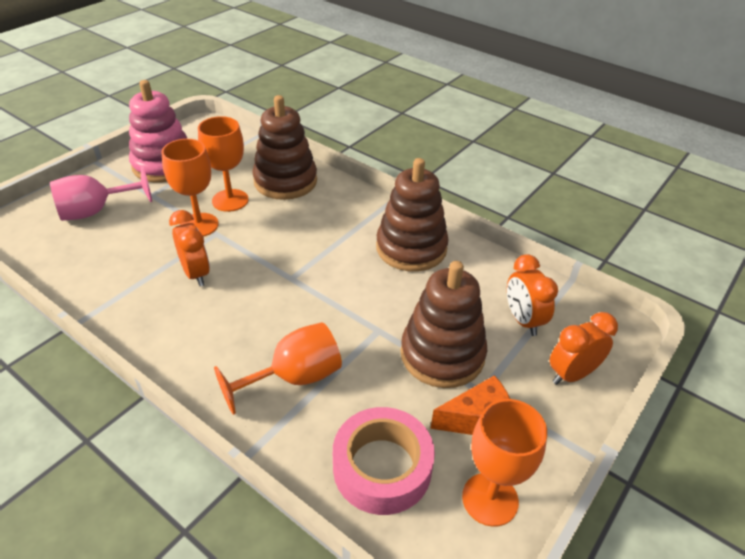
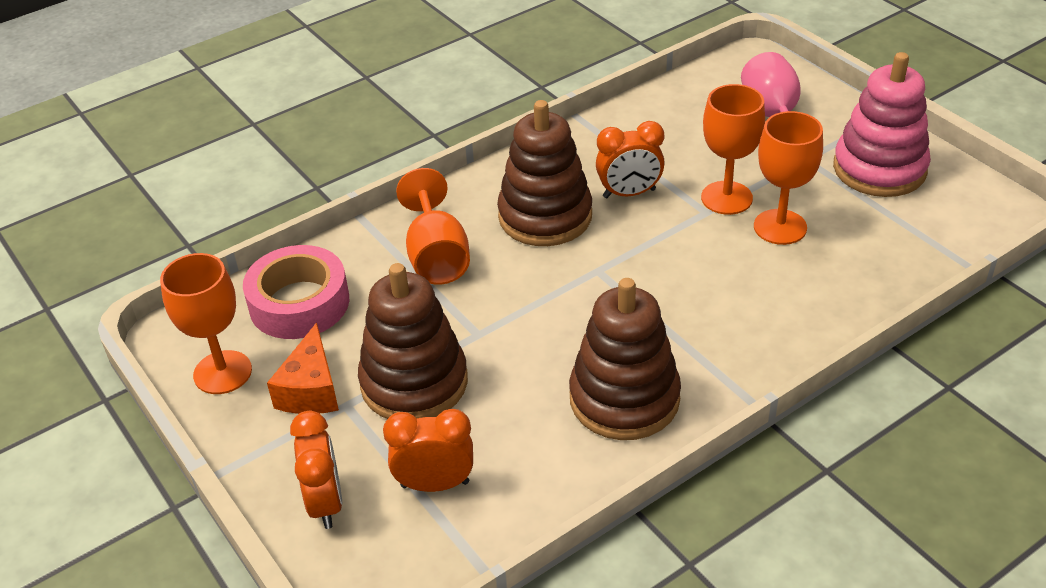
camera: 110 degrees right, 0 degrees up
brown stacking toy [252,95,317,200] -> brown stacking toy moved to [497,100,592,246]

